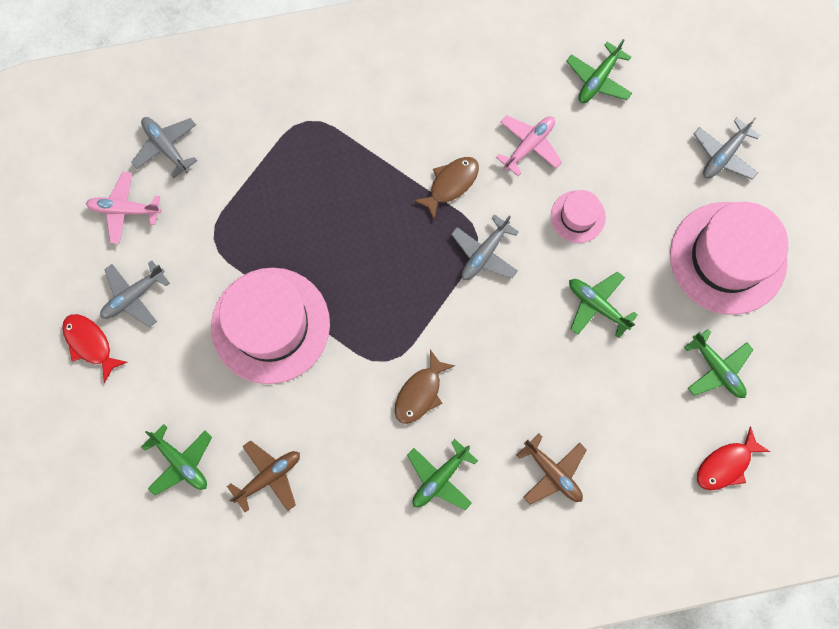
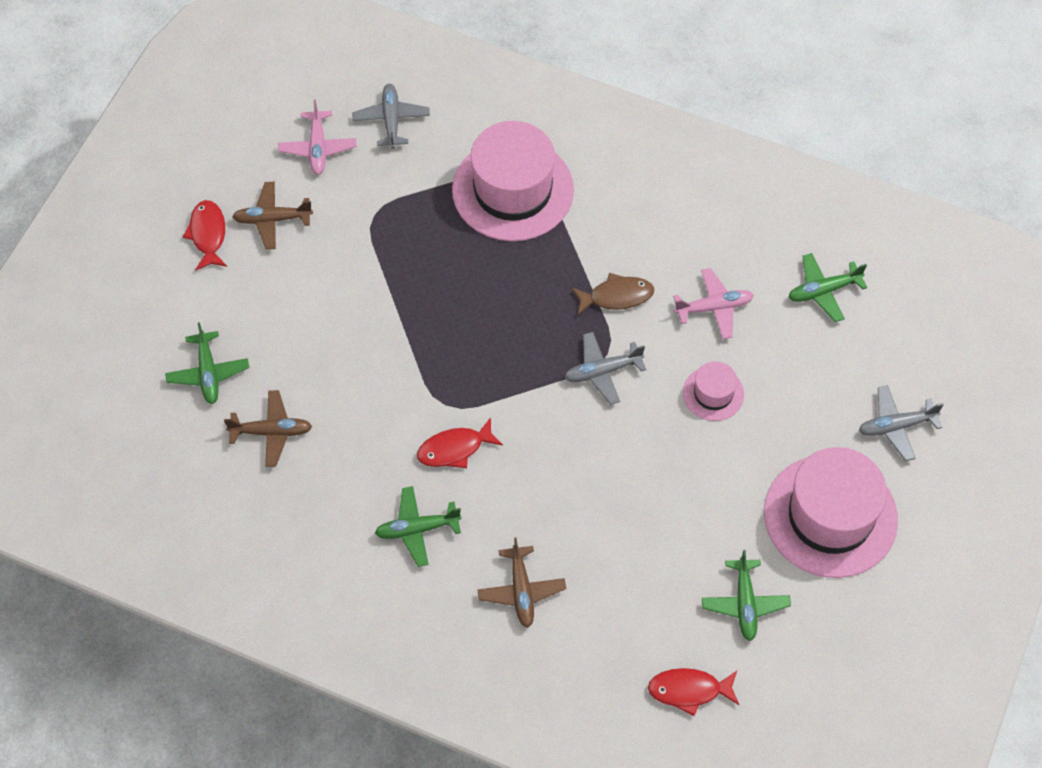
camera: 35 degrees right, 15 degrees down
pink plane [86,172,161,244] -> pink plane turned 135 degrees counterclockwise [278,99,356,175]
grey plane [100,260,170,327] -> brown plane [232,181,313,250]
pink hat [211,268,330,384] -> pink hat moved to [452,121,574,241]
brown fish [395,350,455,424] -> red fish [417,417,503,468]
green plane [569,272,638,338] -> none

